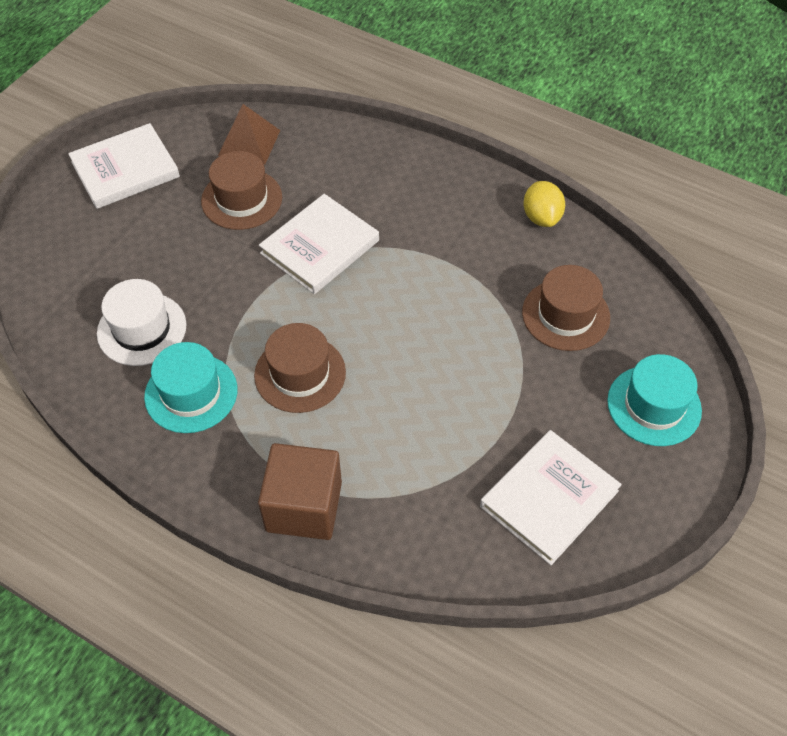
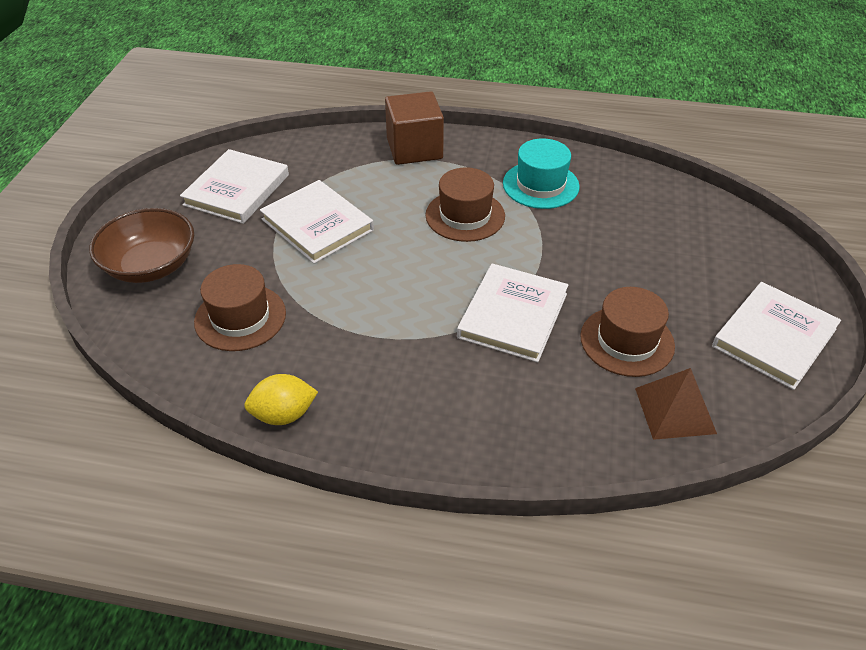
camera: 160 degrees right, 10 degrees down
white hat [97,279,187,366] -> none
yellow lemon [523,181,565,227] -> yellow lemon turned 75 degrees counterclockwise [244,374,318,425]
turquoise hat [607,354,702,446] -> brown bowl [89,208,194,283]
none -> white book [260,180,374,264]

